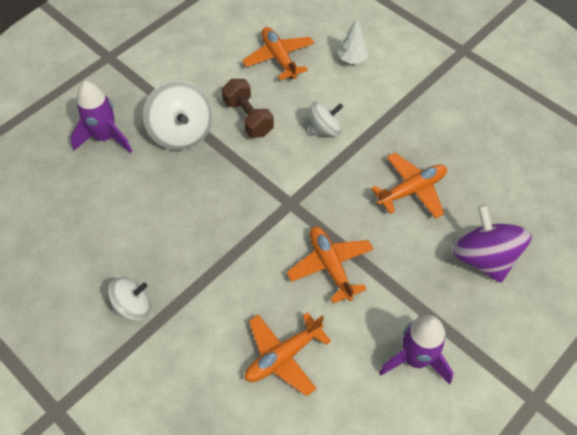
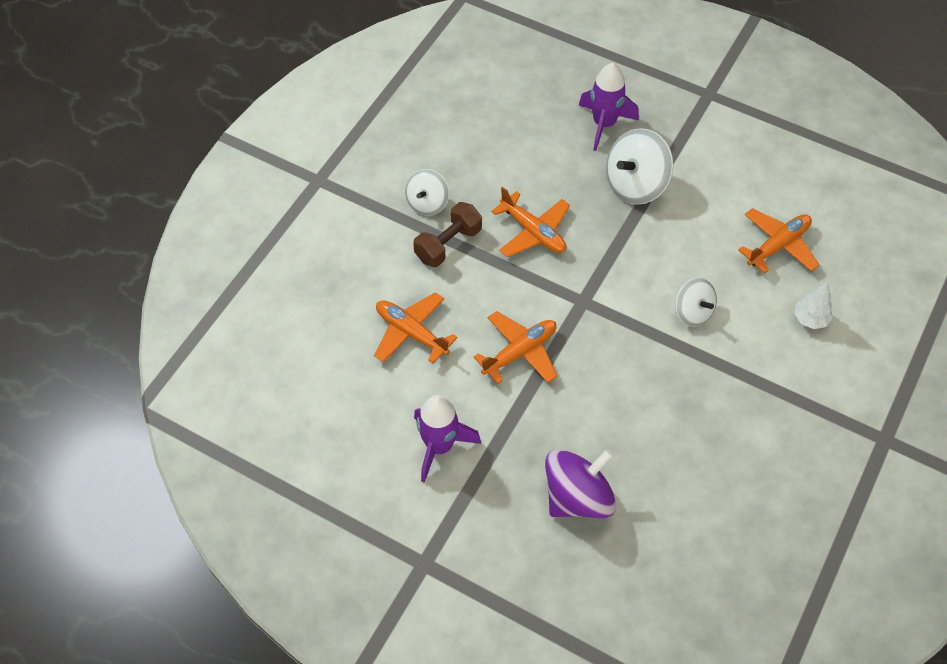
camera: 75 degrees right, 0 degrees up
white spinning top [108,277,150,321] -> white spinning top turned 60 degrees clockwise [405,169,449,216]
brown dumbbell [222,79,274,138] -> brown dumbbell moved to [413,202,482,267]
orange plane [371,153,447,219] -> orange plane moved to [491,187,570,257]

